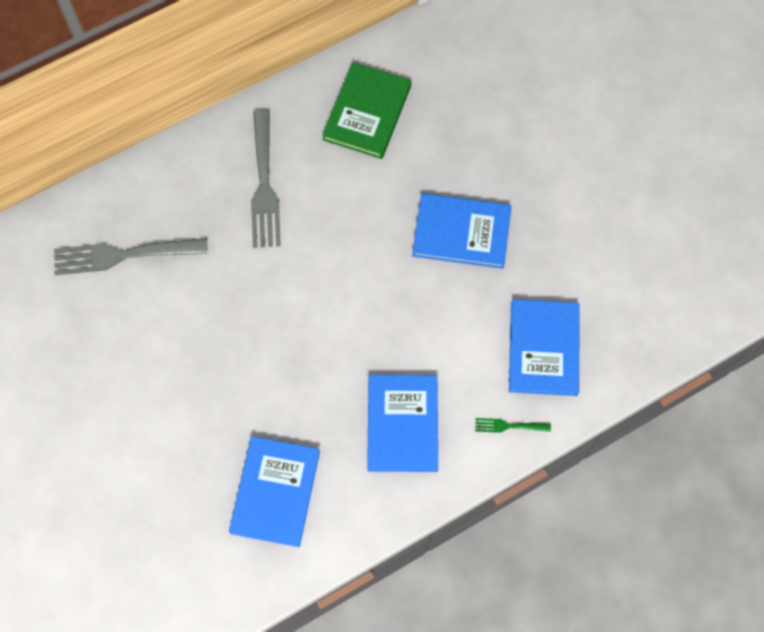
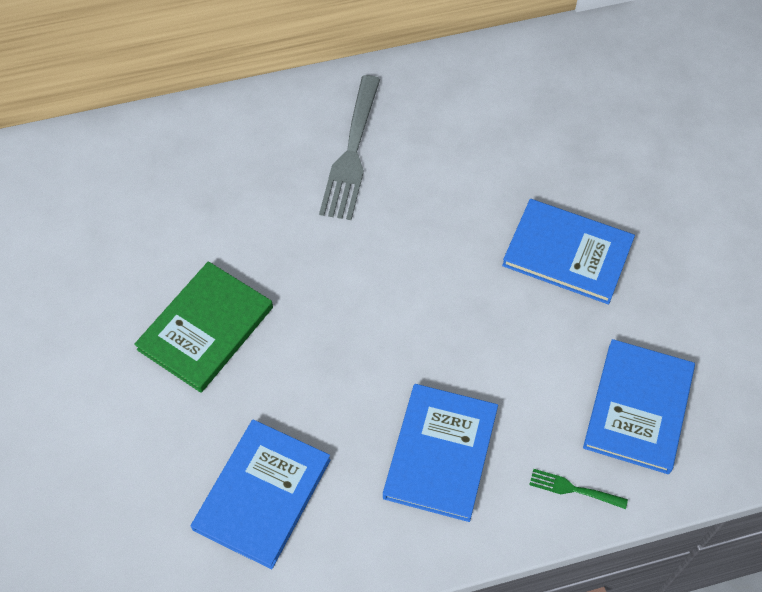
camera: 15 degrees right, 10 degrees down
grey fork [54,238,208,275] -> none
green book [322,62,411,159] -> green book moved to [134,261,273,393]

